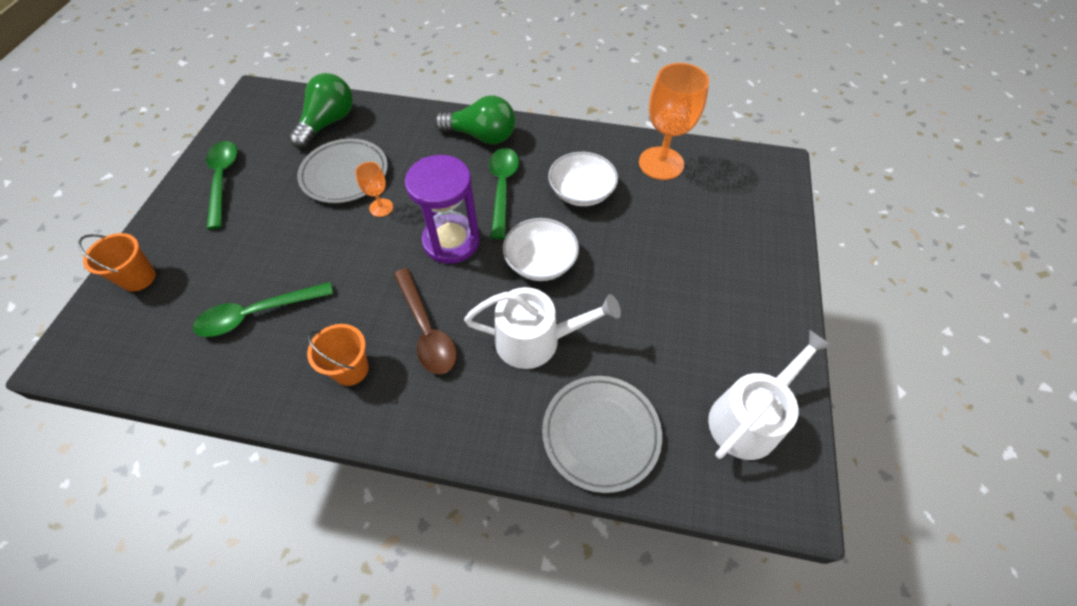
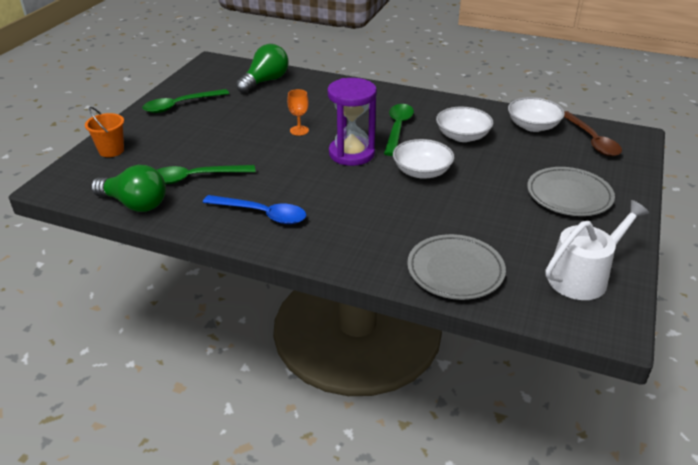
camera: 10 degrees right, 20 degrees down
green spoon [206,141,237,229] -> green spoon turned 120 degrees counterclockwise [142,89,229,113]
grey plate [297,138,388,203] -> grey plate moved to [527,167,615,216]
orange bucket [307,324,369,386] -> blue spoon [203,195,306,224]
brown spoon [394,268,457,374] -> brown spoon moved to [564,111,622,156]
green light bulb [434,96,515,144] -> green light bulb moved to [91,165,166,212]
white watering can [464,287,621,369] -> none
orange goblet [639,63,709,180] -> white bowl [508,97,565,132]

